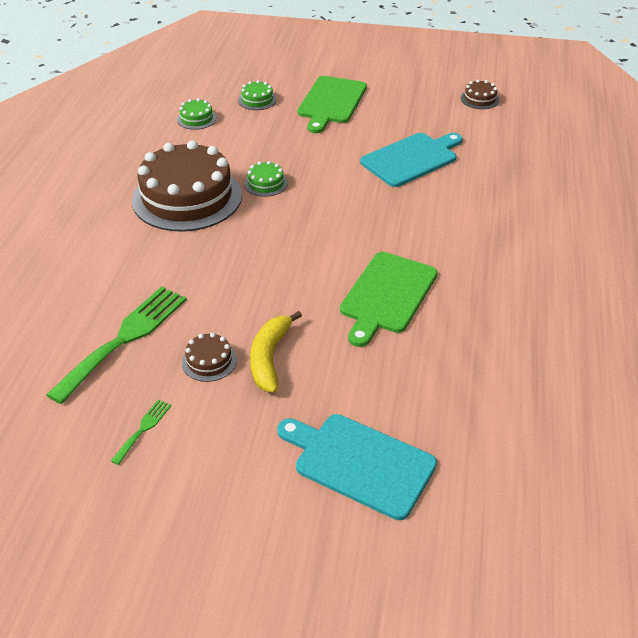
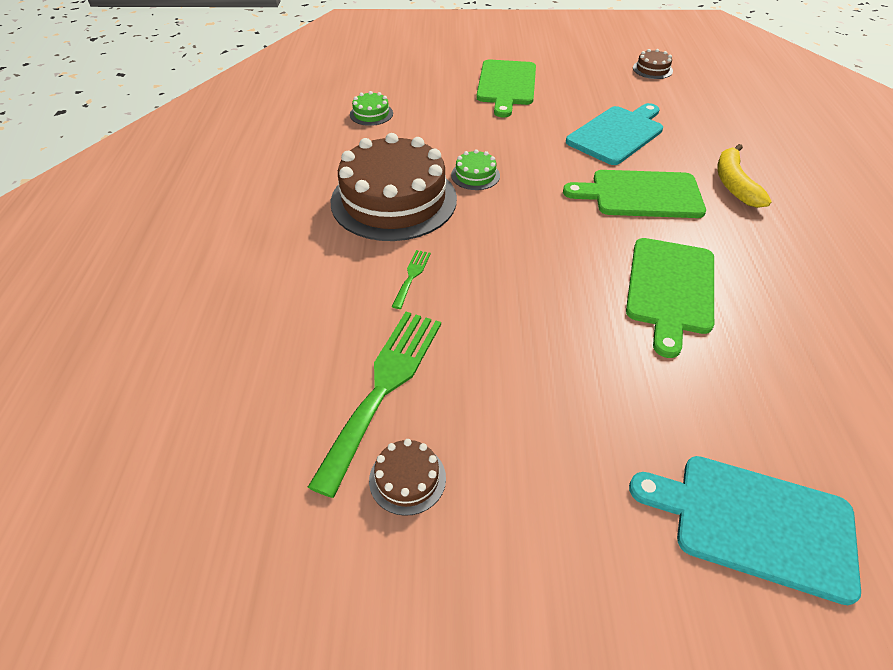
camera: 10 degrees left, 5 degrees up
green fork [111,400,171,465] -> green fork moved to [392,250,431,309]
brown cake [182,333,237,382] -> brown cake moved to [369,439,446,516]
green cake [238,80,277,110] -> none
yellow banana [250,311,302,393] -> yellow banana moved to [717,144,772,208]
none -> green cutting board [563,170,706,218]

